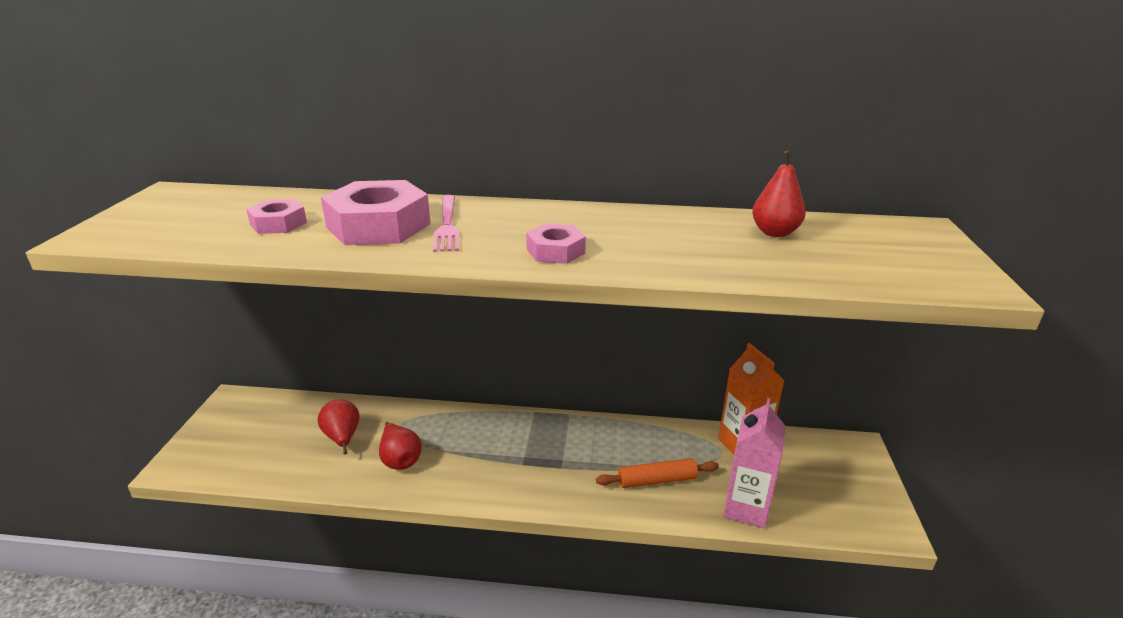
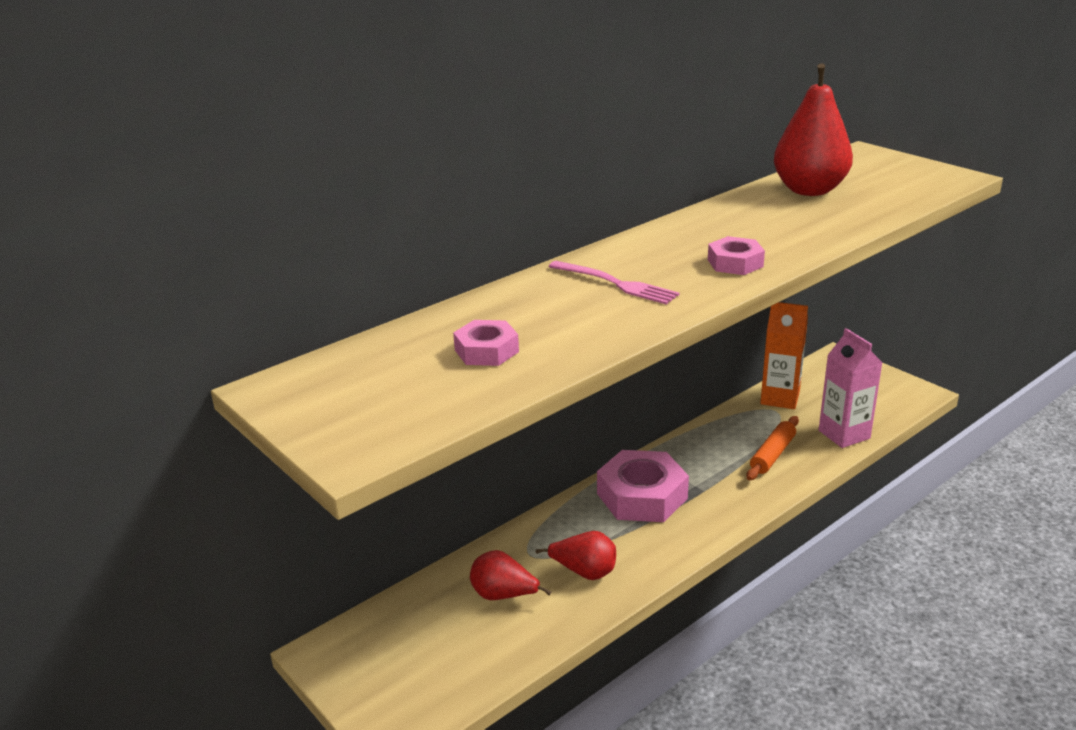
camera: 45 degrees left, 0 degrees up
pink nut [321,180,431,245] -> pink nut moved to [597,450,689,522]
red pear [752,151,806,237] -> red pear [774,64,853,196], size x1.73

